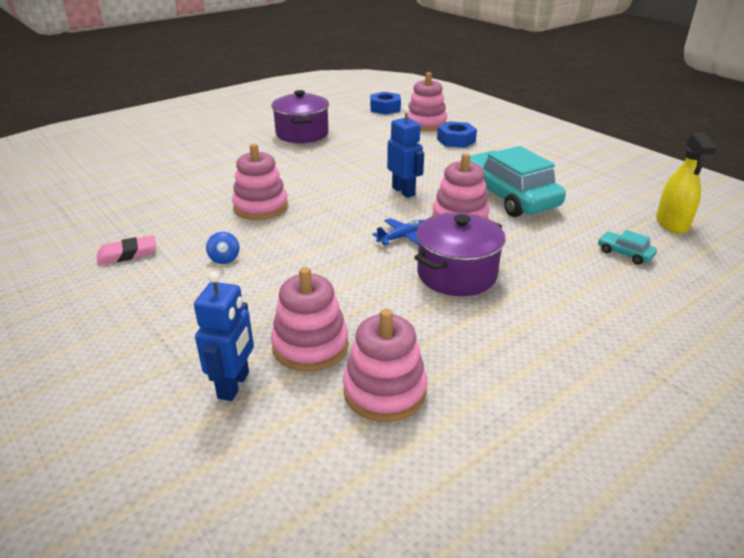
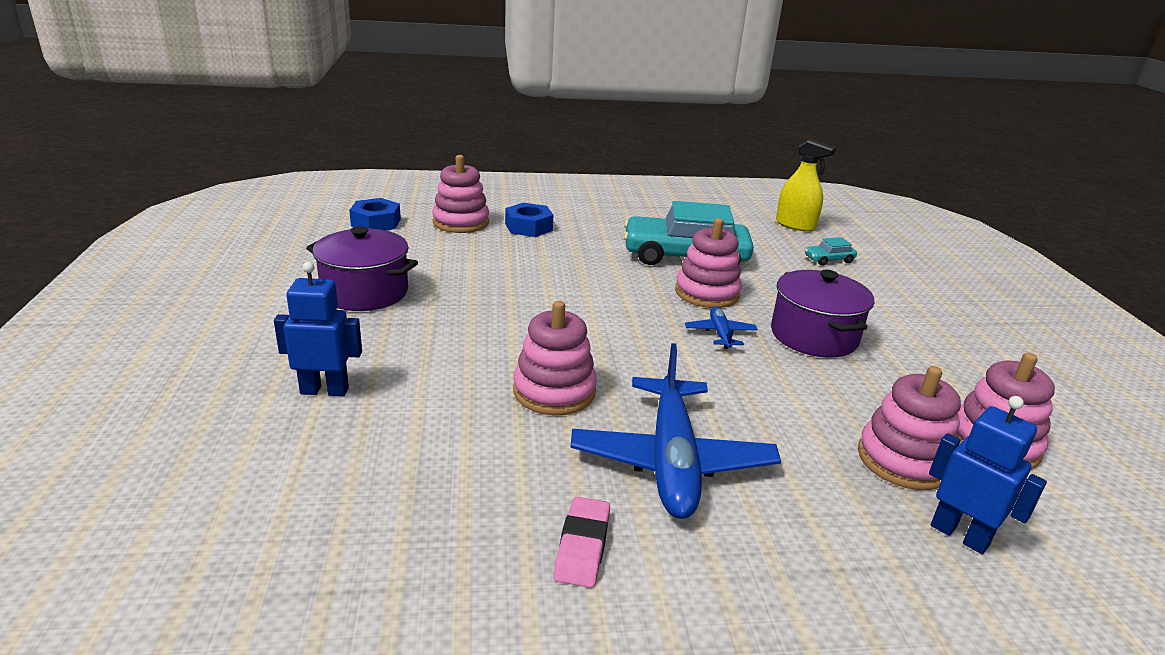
camera: 60 degrees left, 5 degrees down
blue spinning top [206,232,239,264] -> blue plane [570,343,781,519]
blue robot [387,107,424,198] -> blue robot moved to [274,262,362,396]

